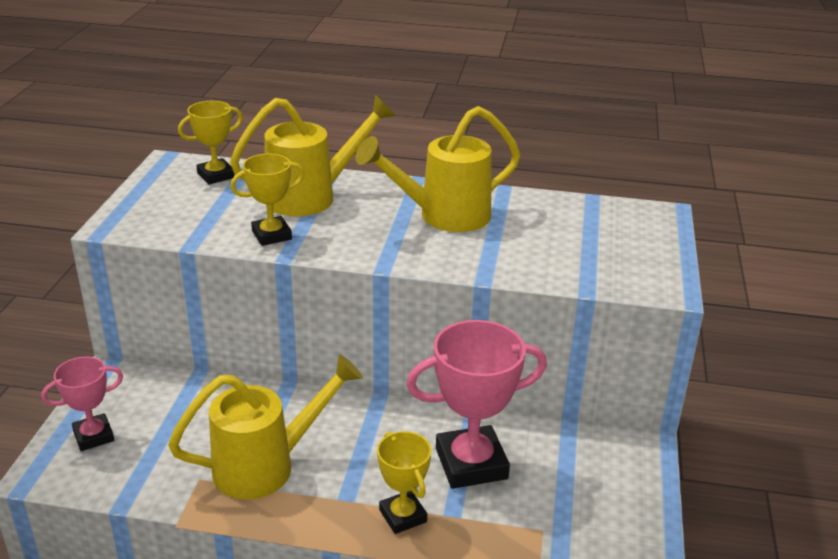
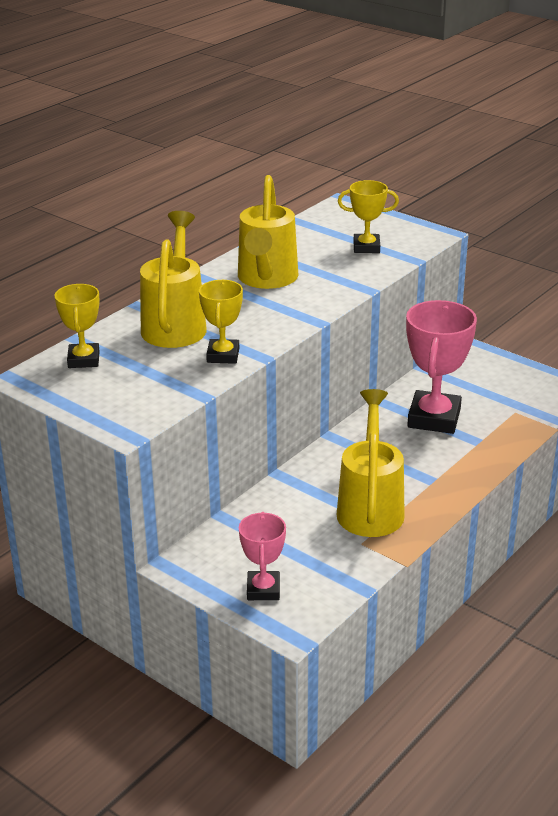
camera: 60 degrees left, 0 degrees up
yellow trophy [377,431,431,534] -> yellow trophy moved to [338,180,399,253]

